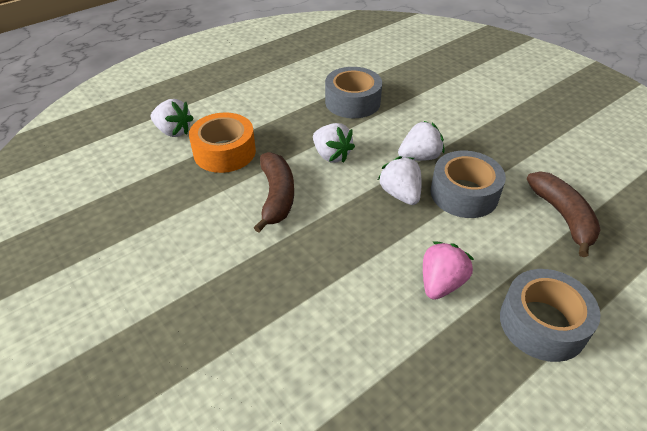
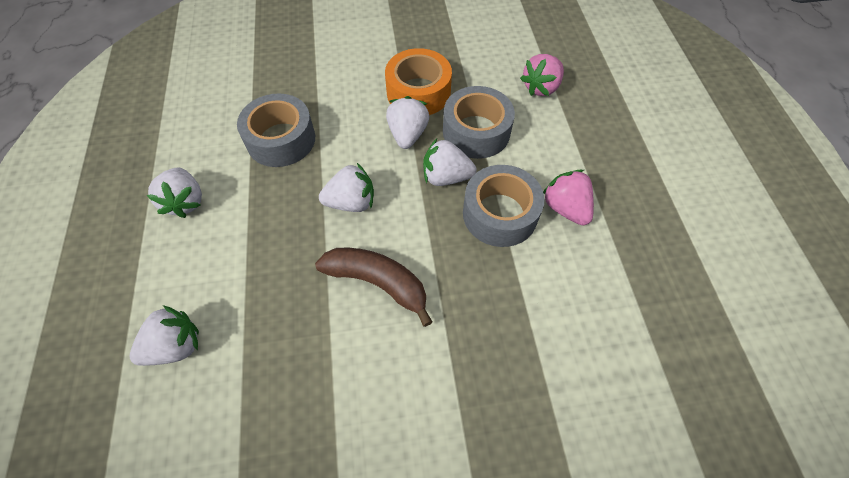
camera: 60 degrees left, 15 degrees up
orange tape [189,112,256,173] -> orange tape moved to [385,48,452,115]
grey tape [500,269,601,362] -> grey tape moved to [463,165,544,247]
brown banana [527,171,601,257] -> pink strawberry [520,54,564,96]
none -> white strawberry [146,168,202,218]

